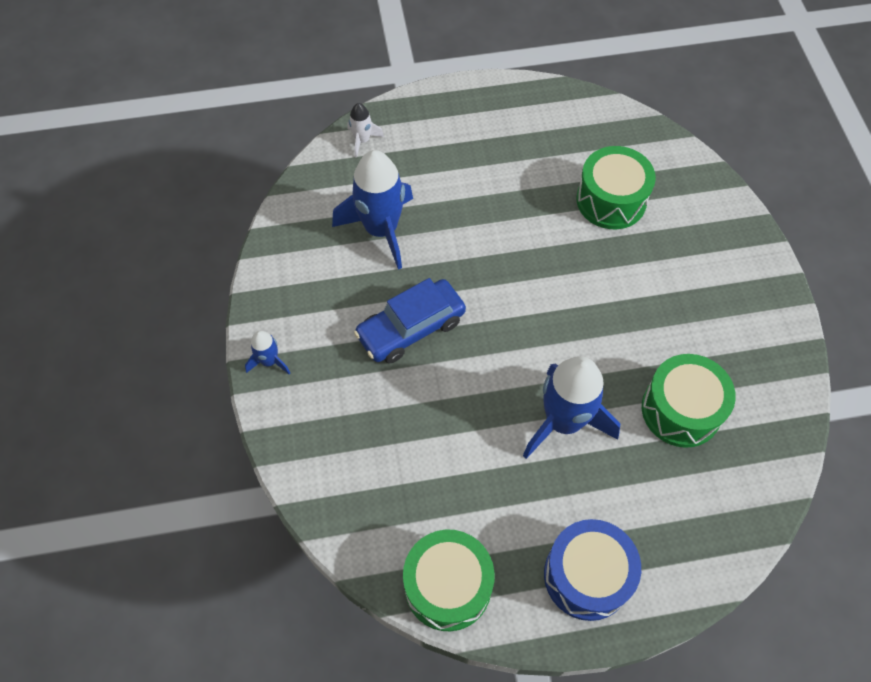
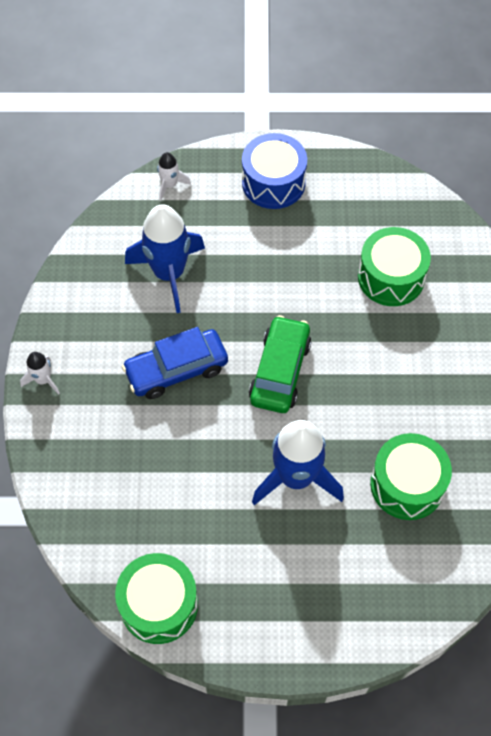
camera: 10 degrees right, 0 degrees up
blue rocket [245,331,290,374] -> white rocket [20,352,60,395]
blue drum [544,519,641,621] -> blue drum moved to [242,133,307,209]
none -> green car [249,315,311,413]

